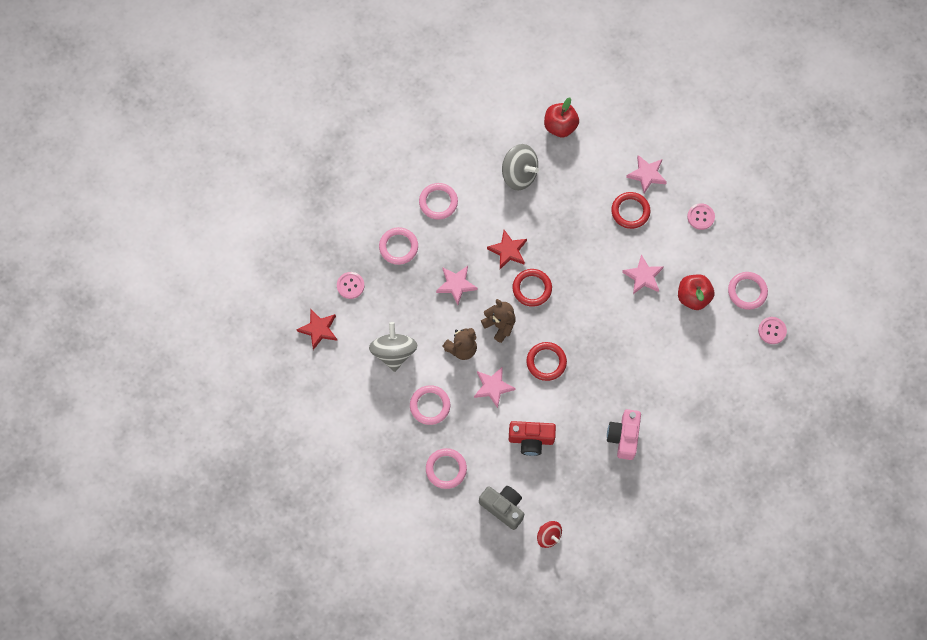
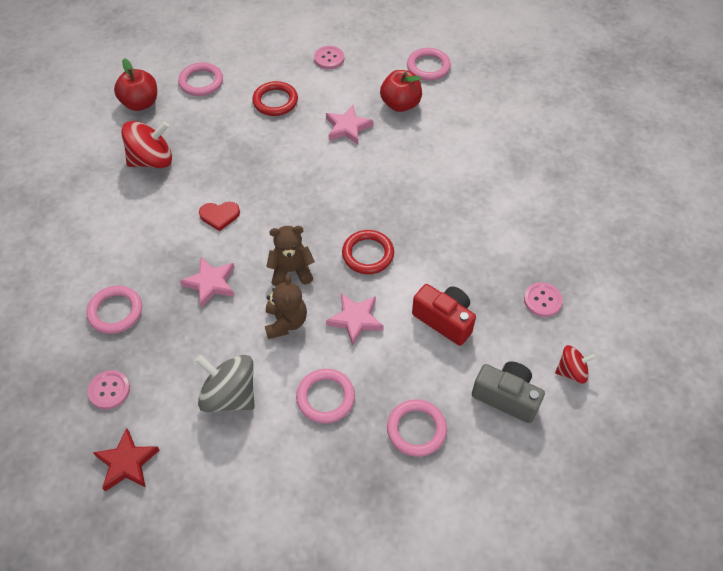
camera: 55 degrees left, 15 degrees down
pink ring [419,183,458,220] -> pink ring moved to [178,62,223,96]
grey camera [479,486,524,530] -> grey camera turned 45 degrees clockwise [472,362,545,423]
red star [487,230,527,269] -> red heart [199,202,240,231]
grey spinning top [502,144,539,191] -> red spinning top [121,121,172,168]
red camera [509,421,556,456] -> red camera turned 90 degrees counterclockwise [412,284,476,346]
red ring [512,269,552,307] -> none
pink camera [607,409,641,460] -> none
pink star [626,155,667,193] -> none
pink button [758,317,787,344] -> pink button moved to [524,283,563,317]

